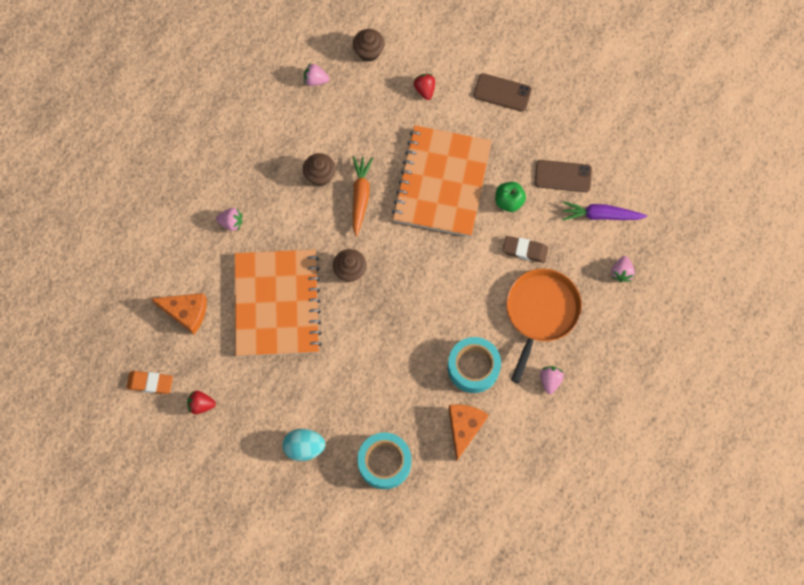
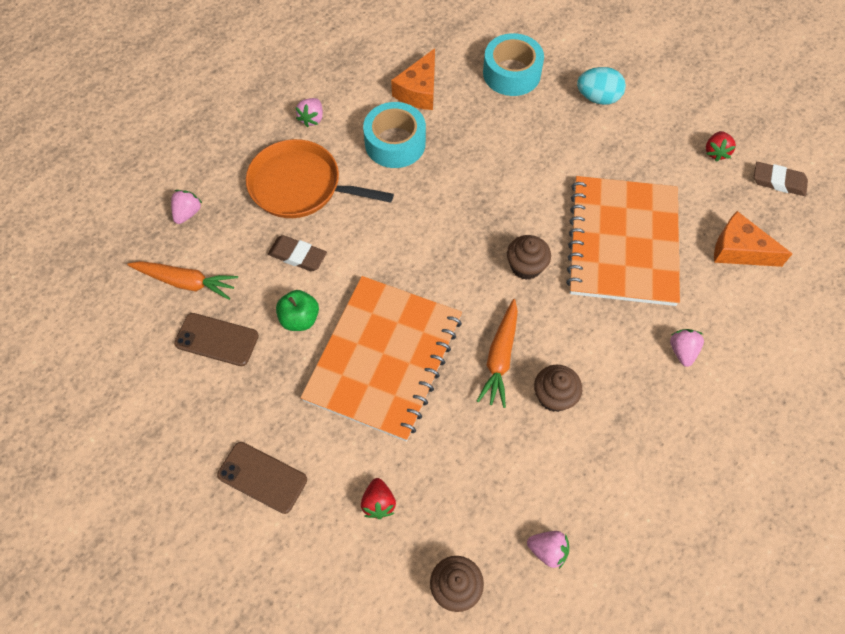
camera: 170 degrees left, 10 degrees down
orange eraser [126,371,173,394] -> brown eraser [754,162,808,196]
red strawberry [187,391,216,414] -> red strawberry turned 90 degrees clockwise [706,131,736,161]
pink strawberry [216,208,242,231] -> pink strawberry turned 75 degrees clockwise [670,329,704,367]
orange pan [506,269,582,383] -> orange pan turned 75 degrees clockwise [246,139,394,218]
purple carrot [562,201,647,220] -> orange carrot [127,261,238,300]

